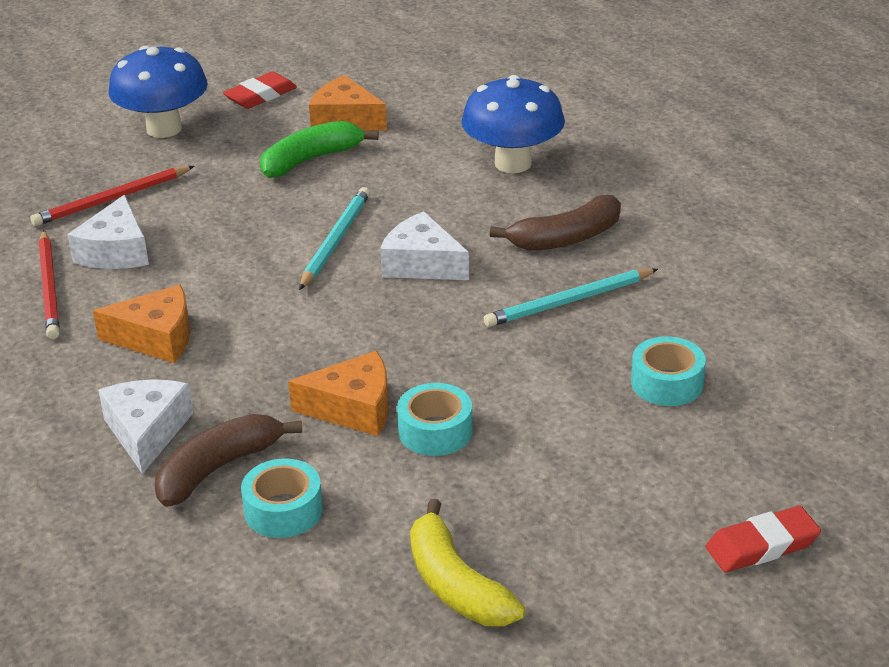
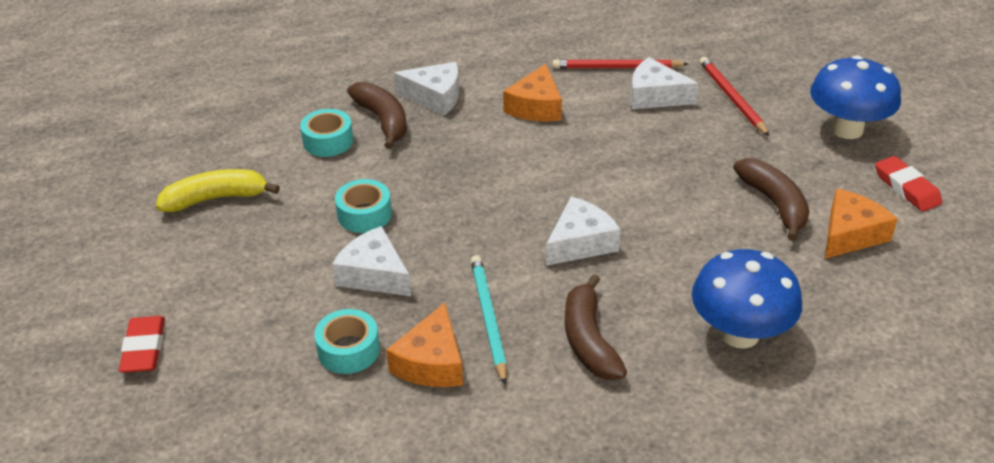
camera: 105 degrees right, 5 degrees up
green banana [260,121,379,178] -> brown banana [733,158,809,241]
orange cheese [288,351,389,436] -> orange cheese moved to [386,303,463,387]
turquoise pencil [299,187,370,290] -> none
none -> white cheese [332,226,411,296]

